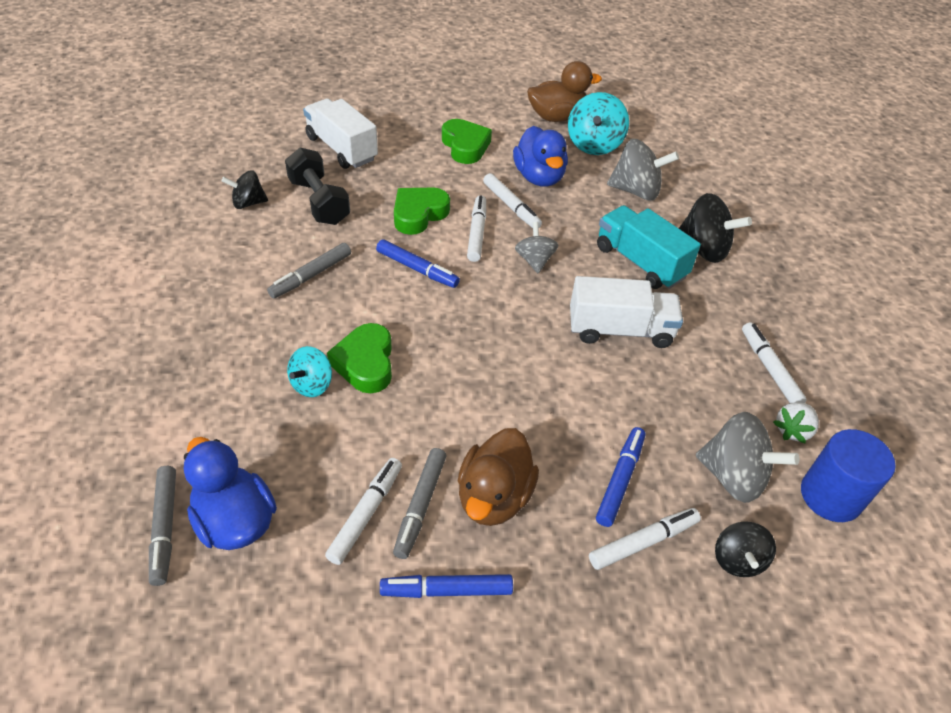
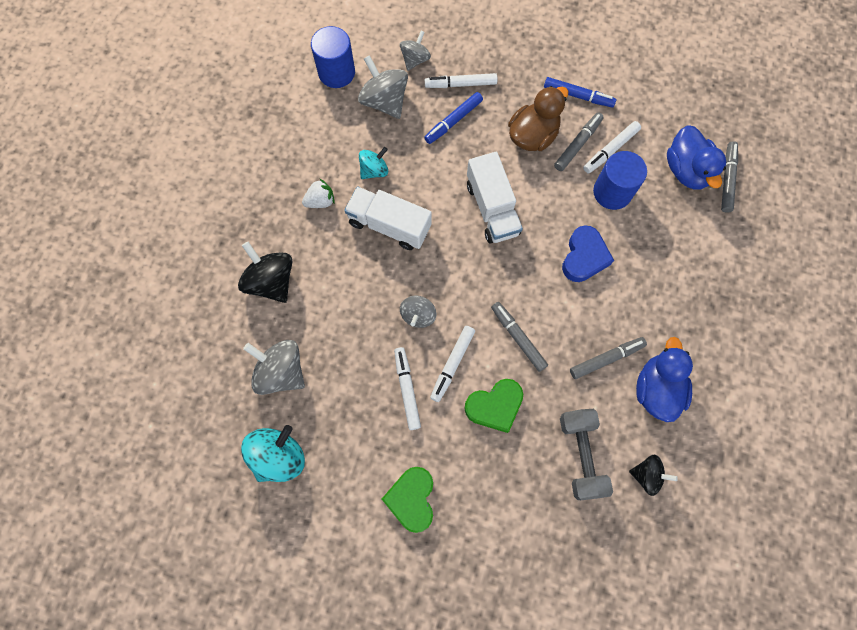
camera: 155 degrees left, 25 degrees up
black dumbbell [285,148,350,225] -> grey dumbbell [560,409,613,500]
turquoise spinning top [287,346,332,397] -> turquoise spinning top moved to [359,147,388,179]
white truck [303,99,378,169] -> white truck moved to [467,152,523,244]
green heart [327,323,392,393] -> blue heart [562,225,614,282]
blue marker [376,239,460,288] -> grey marker [491,302,548,372]
blue duck [513,126,568,187] -> blue duck moved to [636,337,693,422]
brown duck [527,61,602,122] -> none
turquoise truck [597,205,701,289] -> none
black spinning top [715,521,776,577] -> grey spinning top [400,31,431,71]
white marker [742,323,807,403] -> none
white strawberry [773,402,819,444] -> white strawberry moved to [302,178,335,208]
none -> blue cylinder [593,151,647,210]

